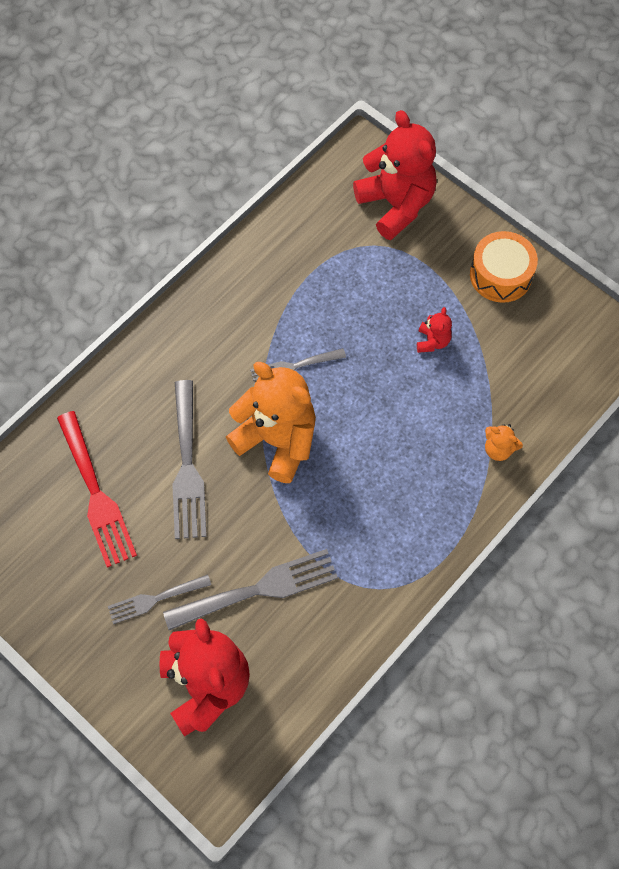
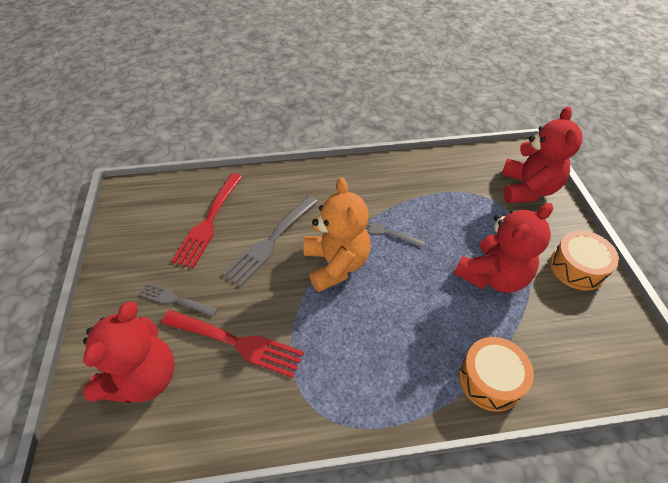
camera: 40 degrees right, 15 degrees down
grey fork [163,549,338,630] -> red fork [161,310,304,378]
red teddy bear [417,307,452,353] -> red teddy bear [454,203,553,293], size x2.31
orange teddy bear [485,424,523,461] -> orange drum [459,337,534,412]

